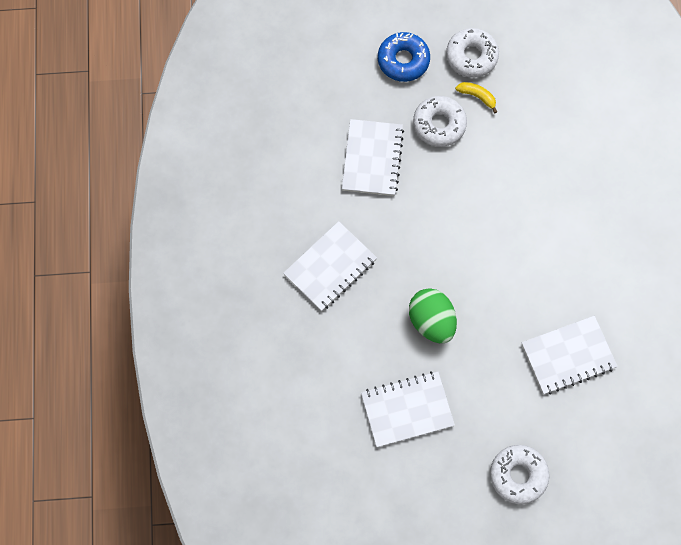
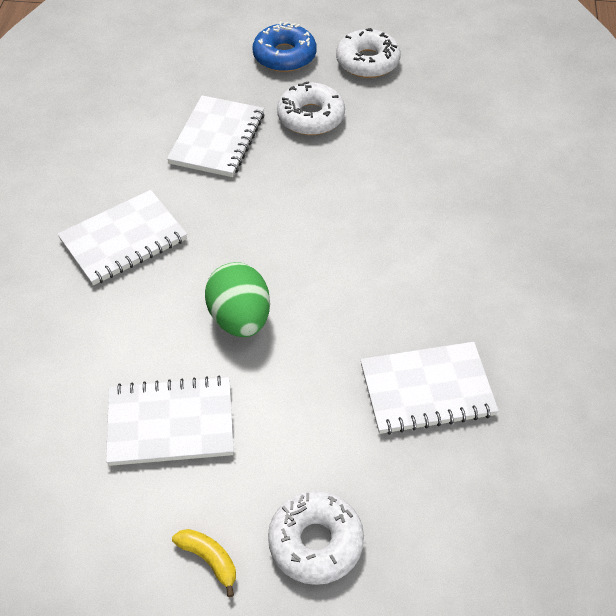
camera: 10 degrees right, 20 degrees down
yellow banana [455,82,497,113] -> yellow banana moved to [172,529,236,597]

